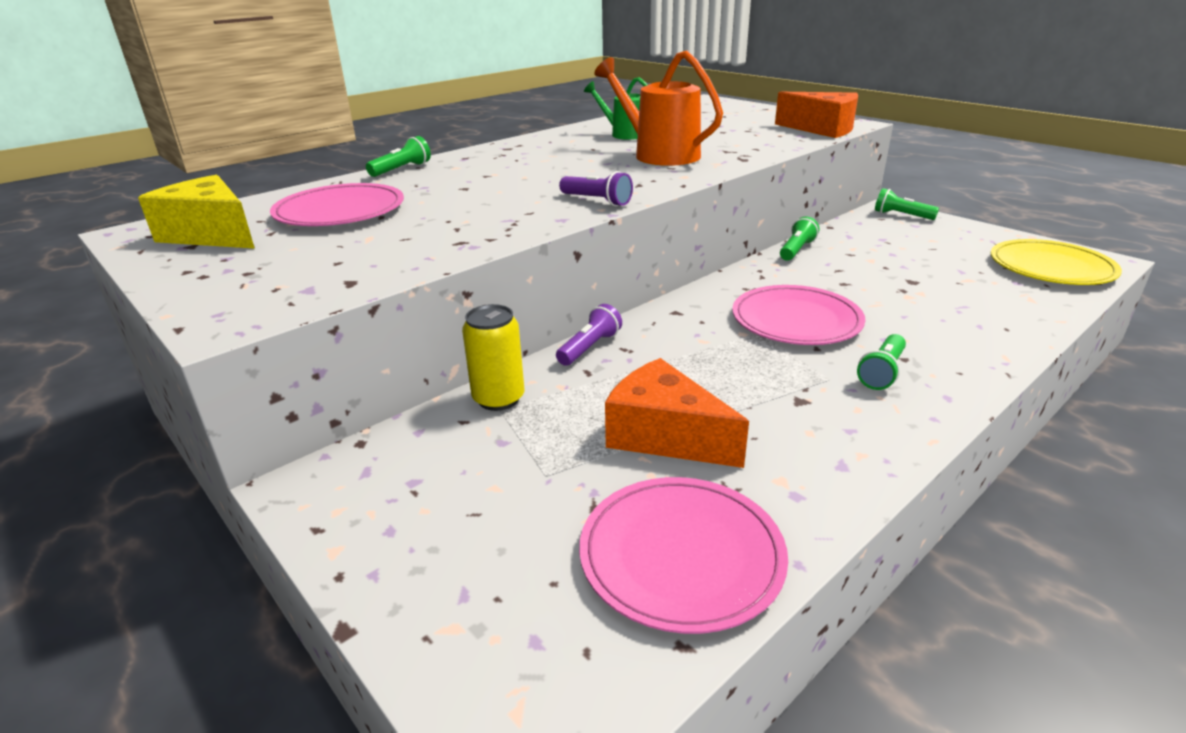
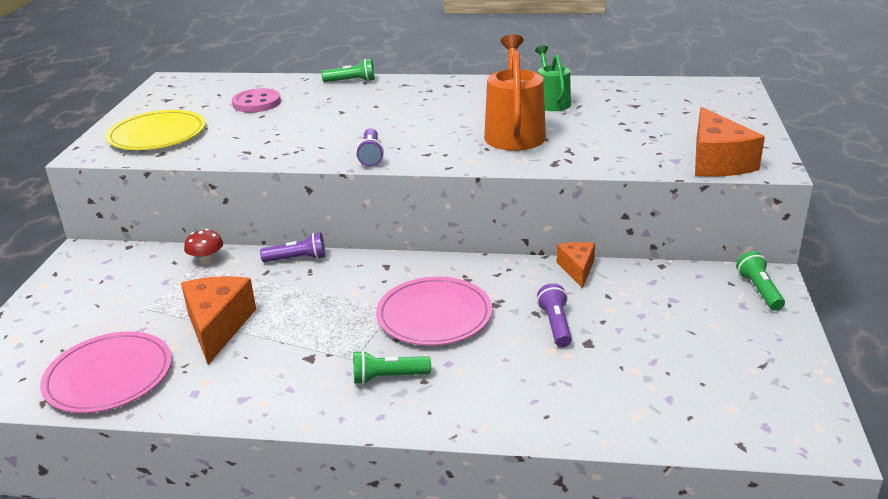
camera: 50 degrees right, 0 degrees up
yellow cheese [138,175,255,249] -> none
pink plate [270,183,404,226] -> pink button [232,88,281,113]
yellow can [462,304,525,411] -> red mushroom [184,229,223,264]
green flashlight [780,217,819,261] -> orange cheese [556,242,595,288]
yellow plate [991,239,1122,285] -> yellow plate moved to [106,110,206,150]
none -> purple flashlight [537,283,572,347]

